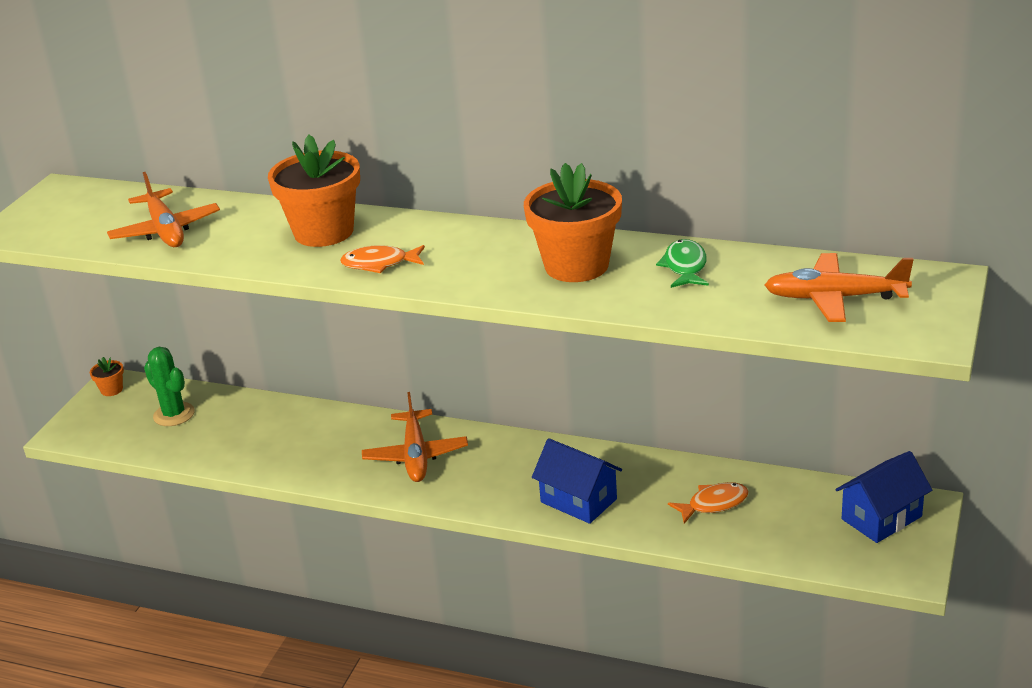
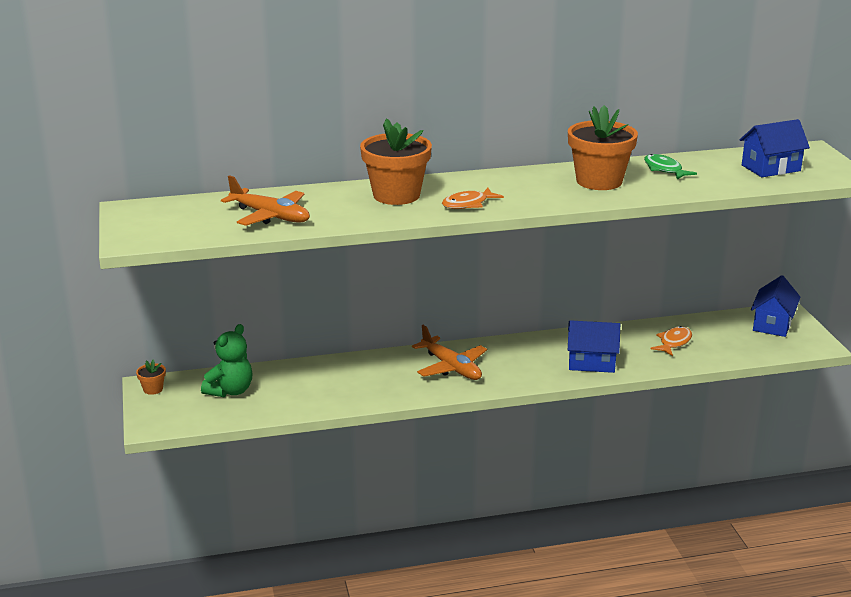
camera: 35 degrees left, 5 degrees down
green cactus [144,347,195,426] -> green teddy bear [201,324,253,397]
orange plane [764,253,914,322] -> blue house [740,119,810,177]

